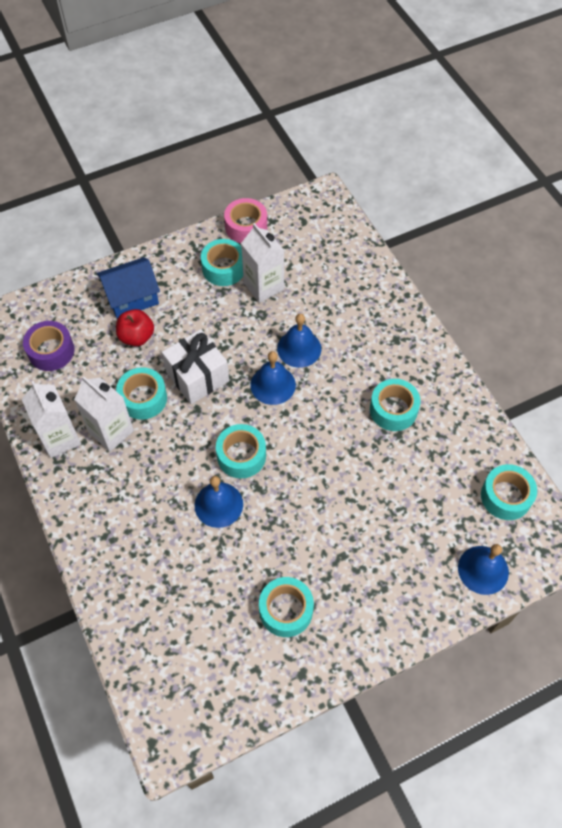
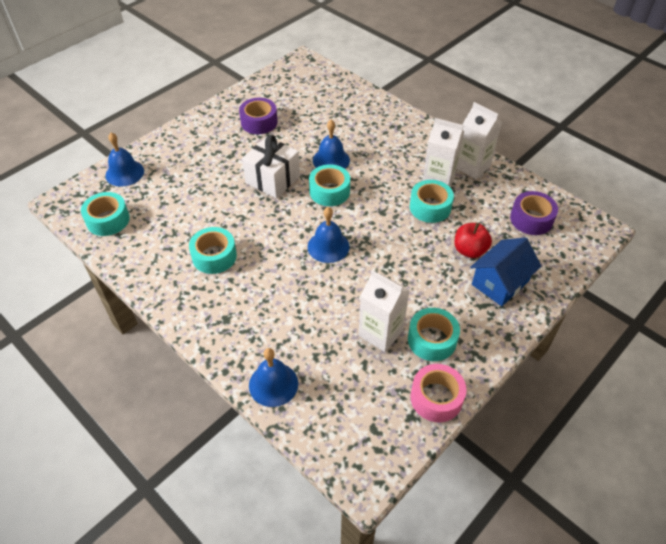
camera: 160 degrees right, 10 degrees down
white gift [162,329,229,404] -> white gift moved to [242,135,300,199]
turquoise tape [259,577,314,637] -> purple tape [239,98,278,134]
blue bell [277,314,321,368] -> blue bell moved to [249,348,298,407]

